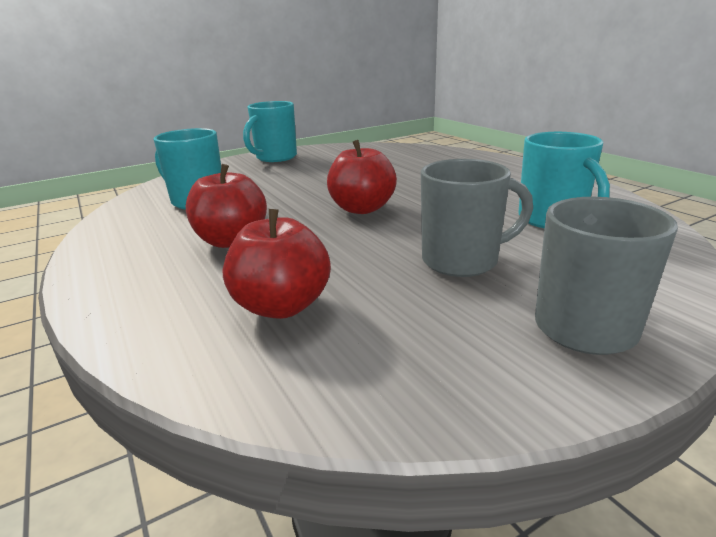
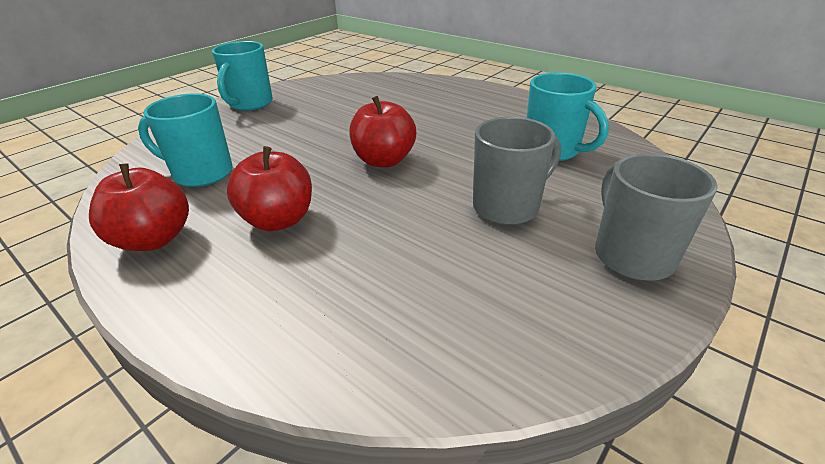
camera: 20 degrees left, 10 degrees up
red apple [223,209,331,319] -> red apple moved to [89,164,189,251]

